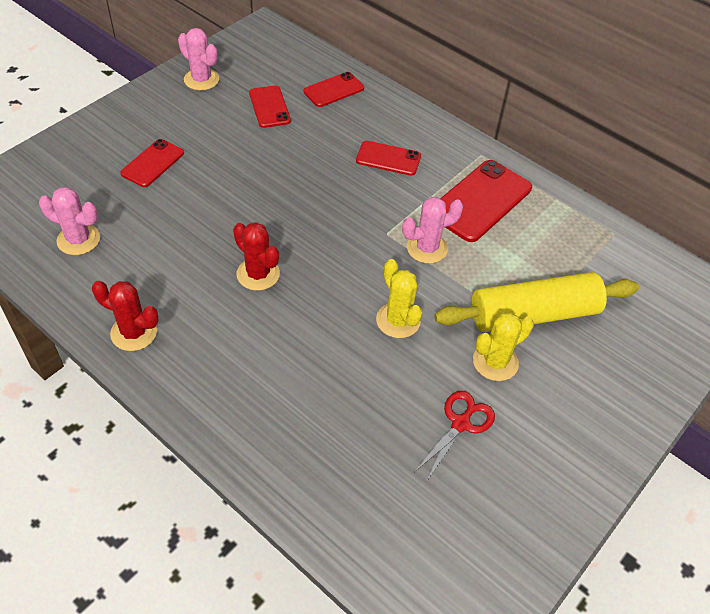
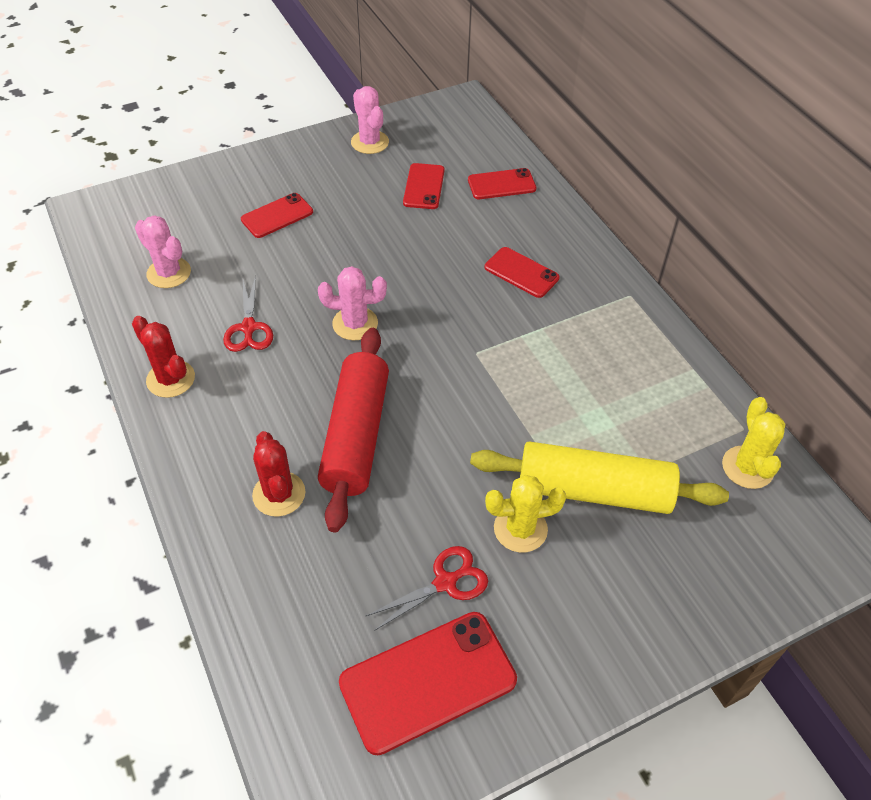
camera: 25 degrees right, 0 degrees up
red cactus [233,222,280,291] -> red cactus moved to [252,431,306,517]
yellow cactus [376,259,422,338] -> yellow cactus moved to [722,397,785,489]
pink cactus [402,197,463,264] -> pink cactus moved to [318,266,387,340]
red phone [440,160,532,242] -> red phone moved to [339,612,517,755]
none -> red scissors [223,276,273,352]
none -> red rolling pin [318,328,389,532]

